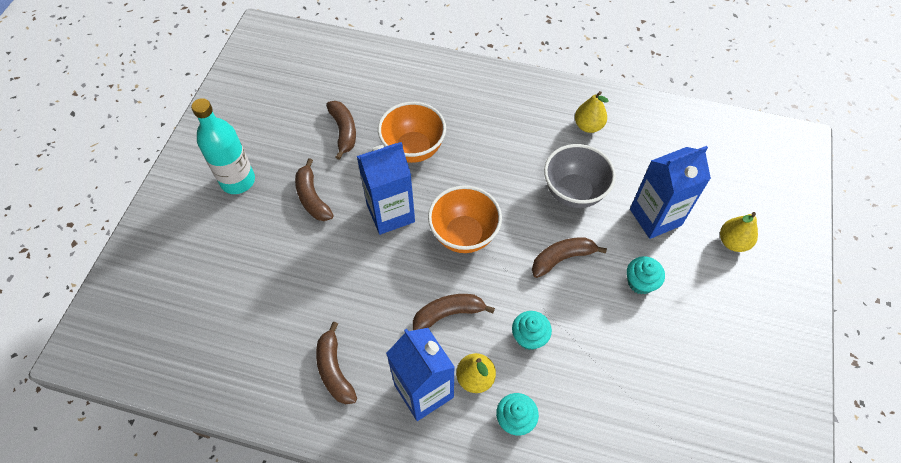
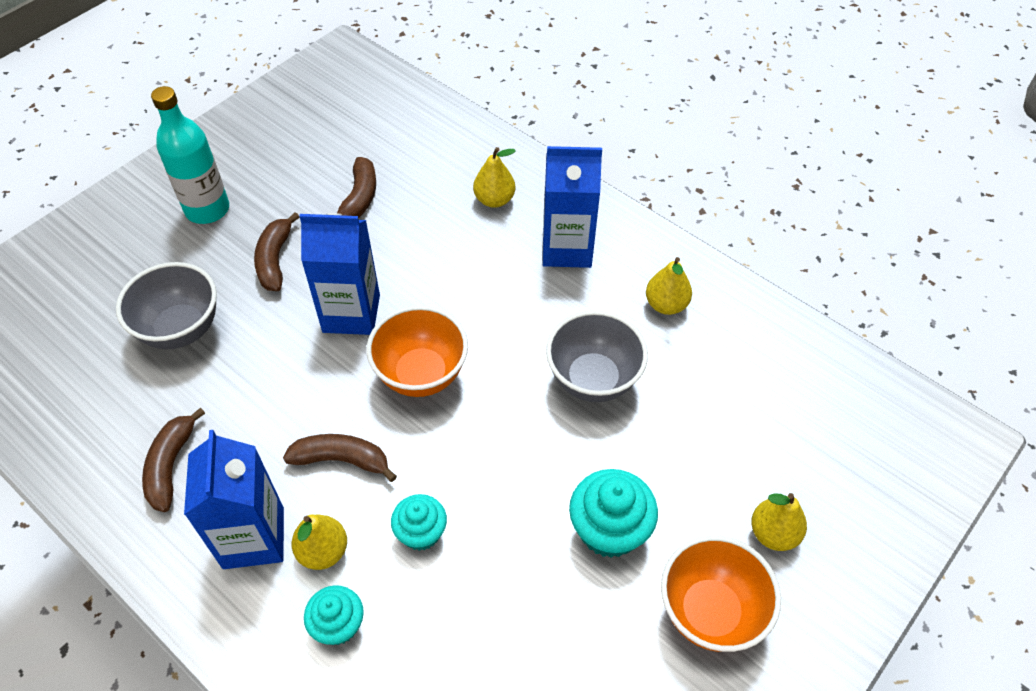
camera: 25 degrees right, 5 degrees down
orange bowl [378,102,446,163] -> orange bowl moved to [661,535,781,652]
brown banana [532,237,607,278] -> none
turquoise cupcake [627,256,665,294] -> turquoise cupcake [569,469,658,558], size x1.57
blue carton [630,146,711,239] -> blue carton moved to [543,146,602,268]
none -> grey bowl [116,262,217,349]
none -> yellow pear [473,147,516,208]

